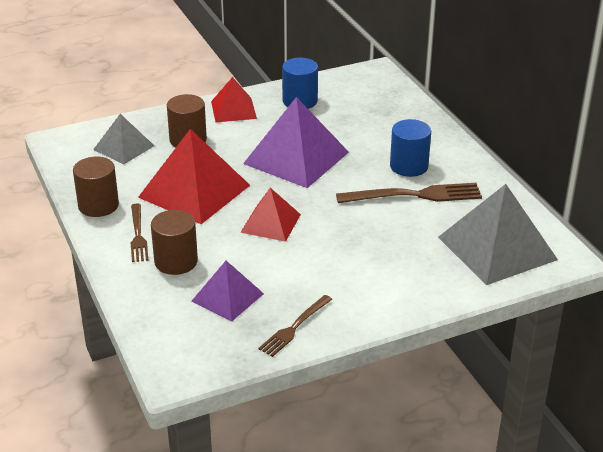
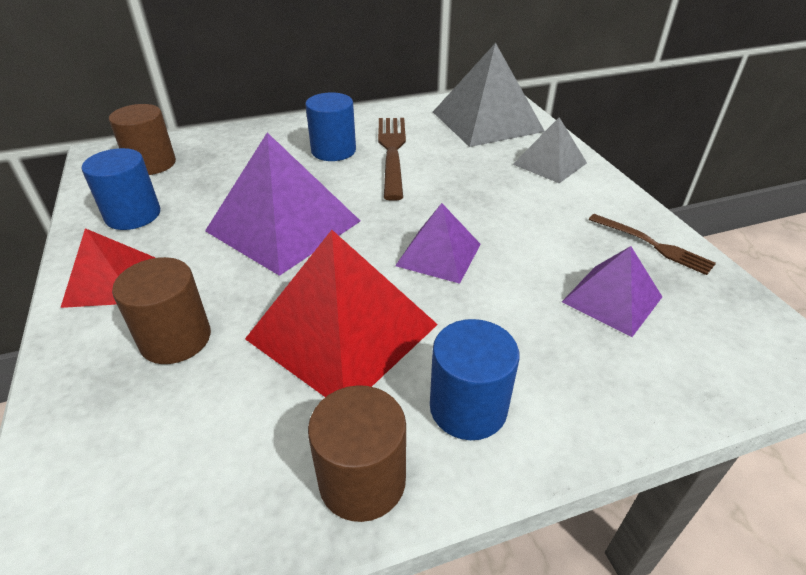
camera: 85 degrees left, 5 degrees up
grey pyramid [93,114,154,164] -> grey pyramid moved to [513,117,587,183]
brown fork [131,204,148,262] -> blue cylinder [430,319,519,440]
brown cylinder [151,210,198,275] -> brown cylinder moved to [109,104,176,175]
red pyramid [240,188,301,242] -> purple pyramid [395,203,481,284]

